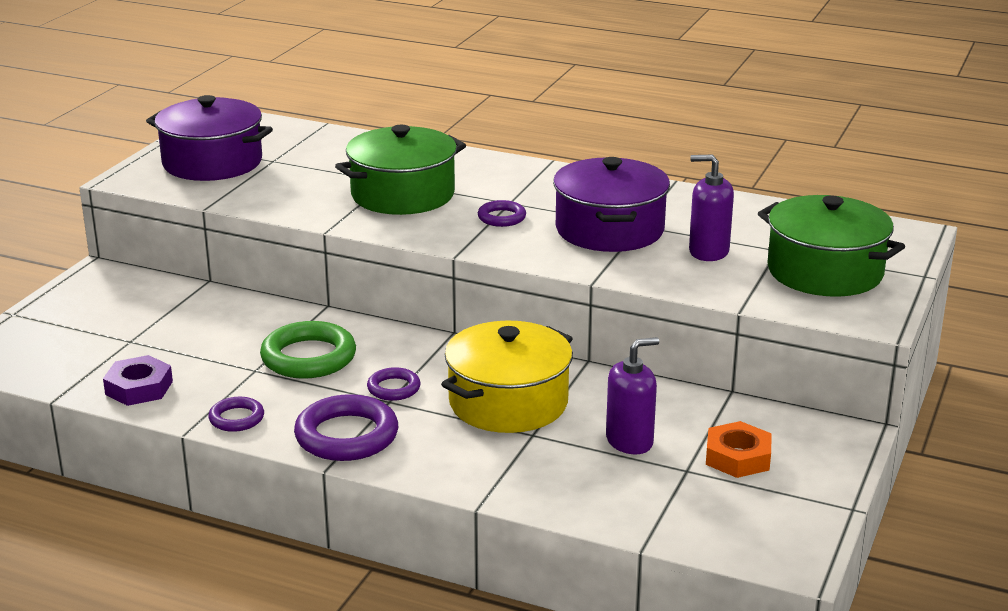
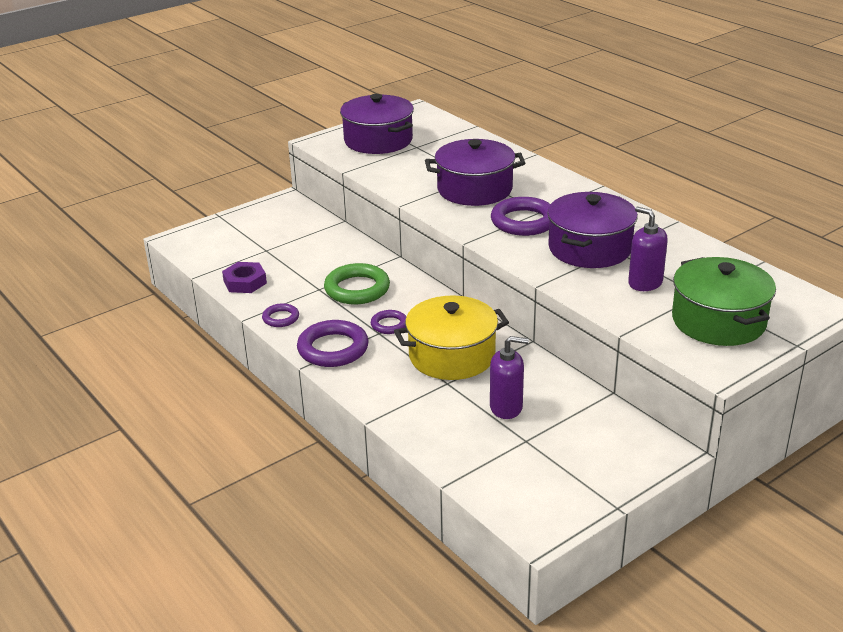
camera: 30 degrees right, 5 degrees up
green pot [335,125,466,215] -> purple pot [425,139,525,206]
purple ring [478,200,526,227] -> purple ring [491,197,550,236], size x1.84
orange nut [706,421,772,478] -> none

